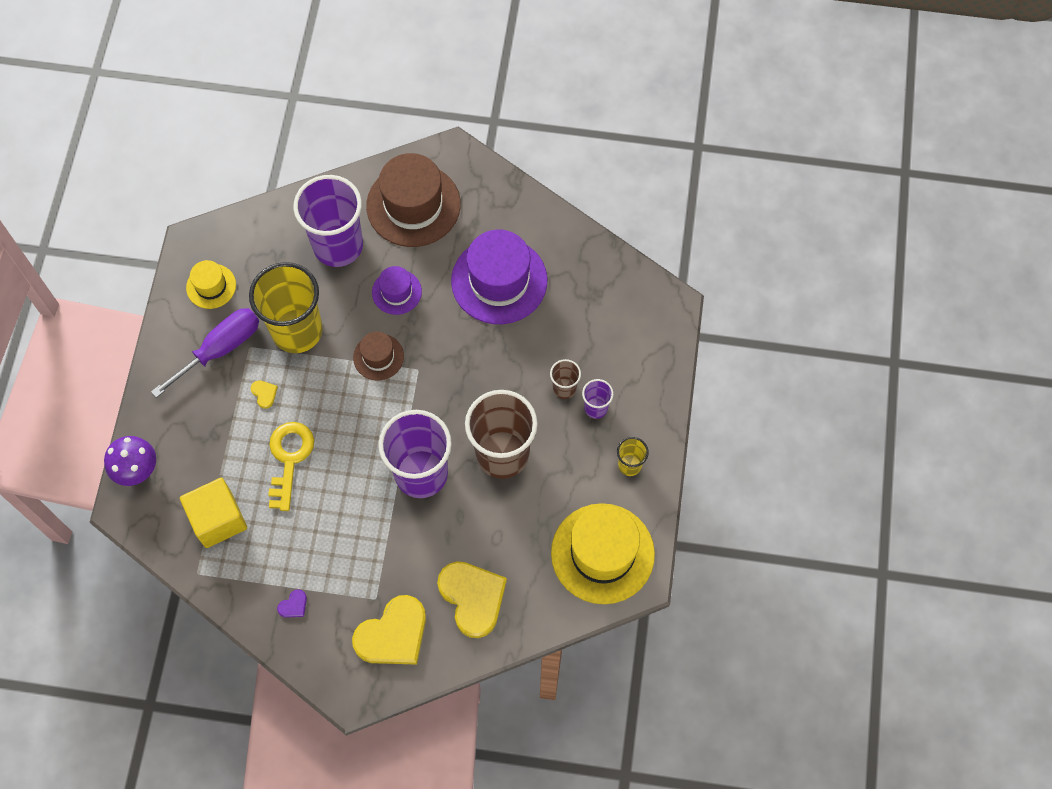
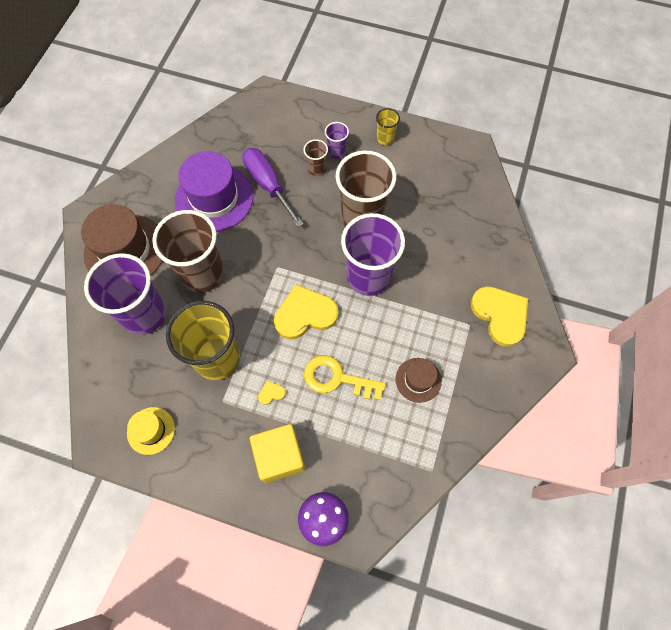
camera: 80 degrees left, 0 degrees up
purple screwdriver [151,308,259,398] -> purple screwdriver moved to [242,148,303,227]
yellow cube [180,478,247,548] -> yellow cube moved to [250,424,305,483]
purple heart [277,589,307,618] -> none
brown hat [353,331,404,380] -> brown hat moved to [396,358,442,403]
purple hat [372,266,422,315] -> brown cup [152,210,224,292]
yellow heart [437,561,507,638] -> yellow heart moved to [274,284,339,339]
yellow hat [551,503,655,604] -> none

